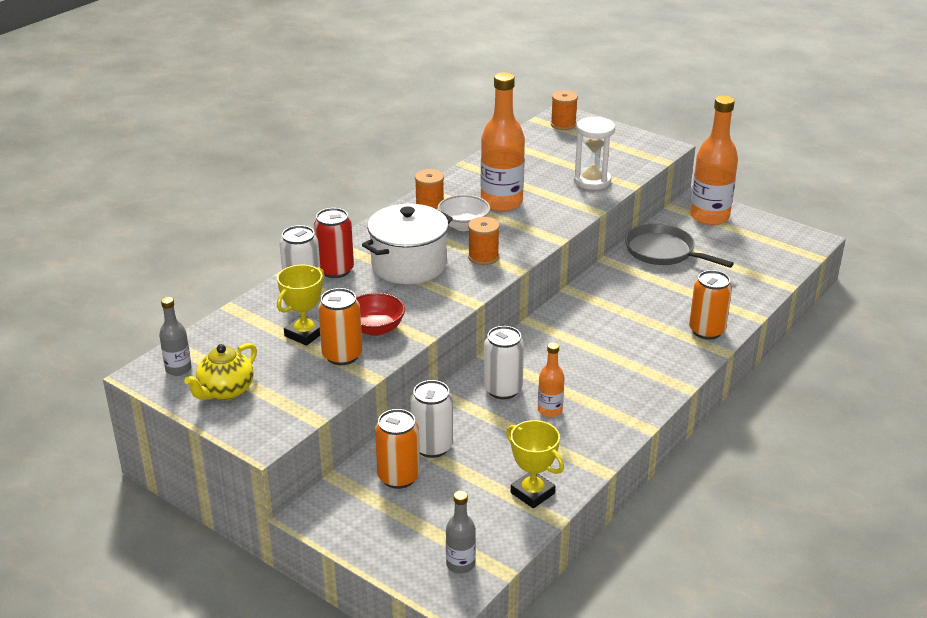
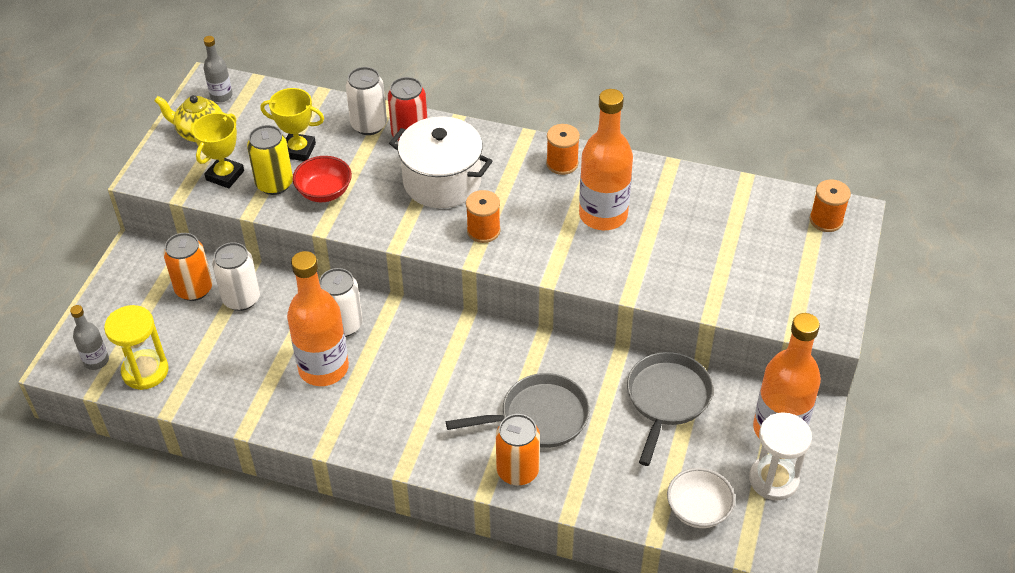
camera: 70 degrees right, 15 degrees up
orange can [318,288,362,365] -> yellow can [247,125,293,195]
white bowl [437,195,490,231] -> white bowl moved to [667,468,735,528]
yellow trophy [506,420,564,508] -> yellow trophy moved to [192,113,244,188]
orange bottle [538,342,565,417] -> orange bottle [287,251,349,386], size x1.99
white hourglass [574,117,615,190] -> white hourglass moved to [749,412,812,500]
none -> yellow hourglass [104,305,169,390]
none -> grey pan [446,373,590,448]

